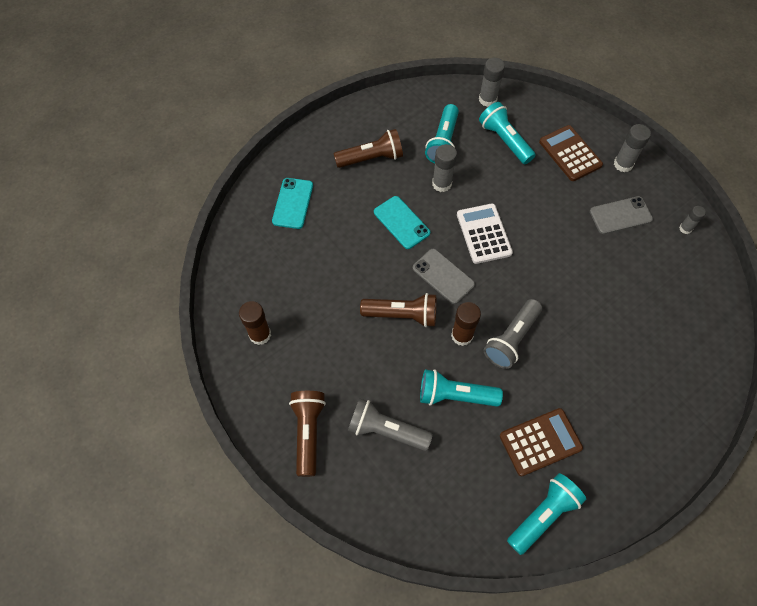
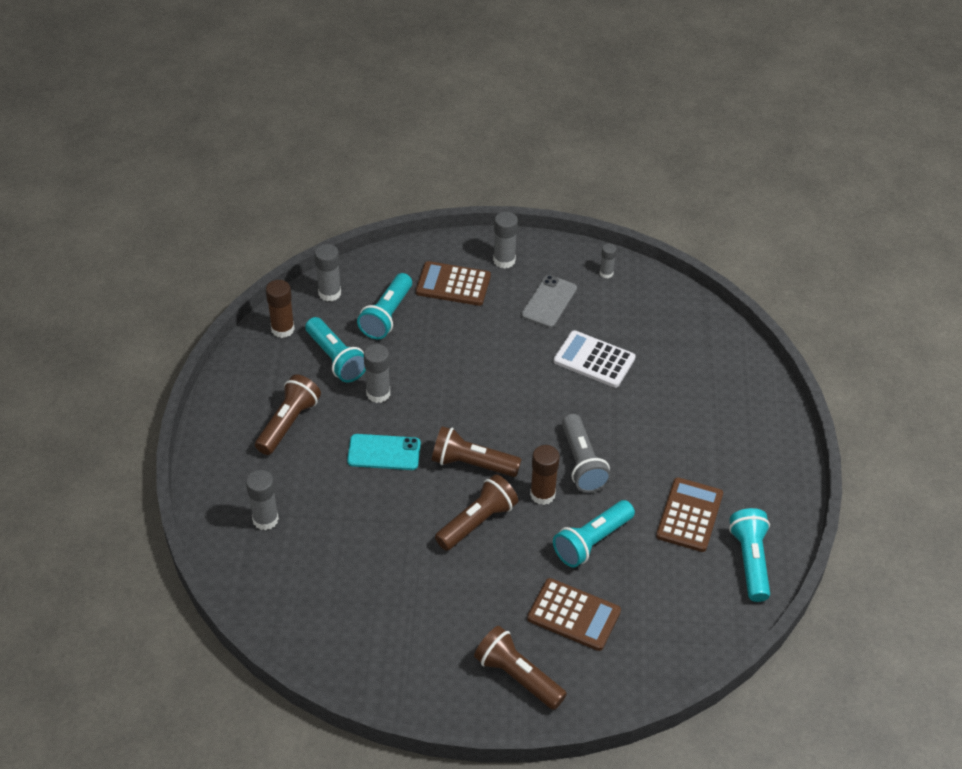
camera: 50 degrees left, 15 degrees down
brown glue stick [239,301,271,345] -> brown glue stick moved to [266,280,295,338]
turquoise phone [272,178,313,229] -> grey glue stick [246,470,279,530]
grey flashlight [348,398,433,451] -> brown calculator [527,578,621,651]
grey phone [413,249,475,304] -> brown flashlight [432,426,522,477]
white calculator [457,203,513,264] -> white calculator moved to [554,330,636,388]
turquoise flashlight [479,102,536,164] -> turquoise flashlight turned 75 degrees counterclockwise [357,273,412,339]

